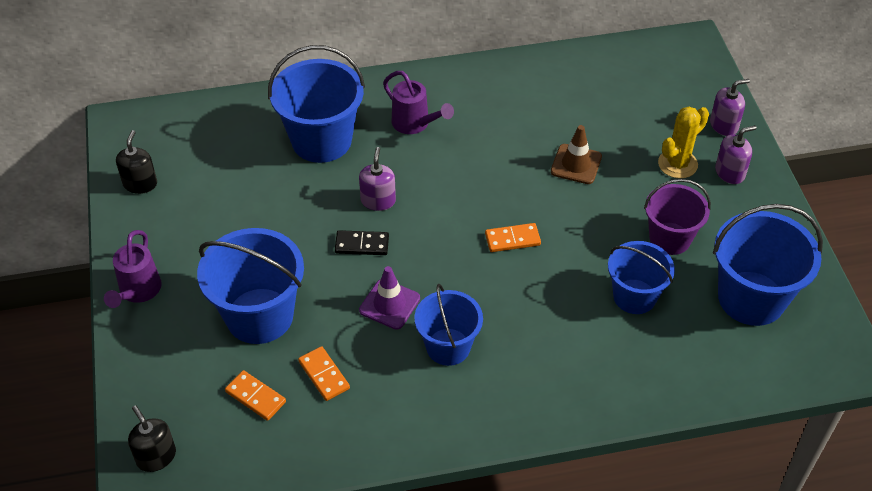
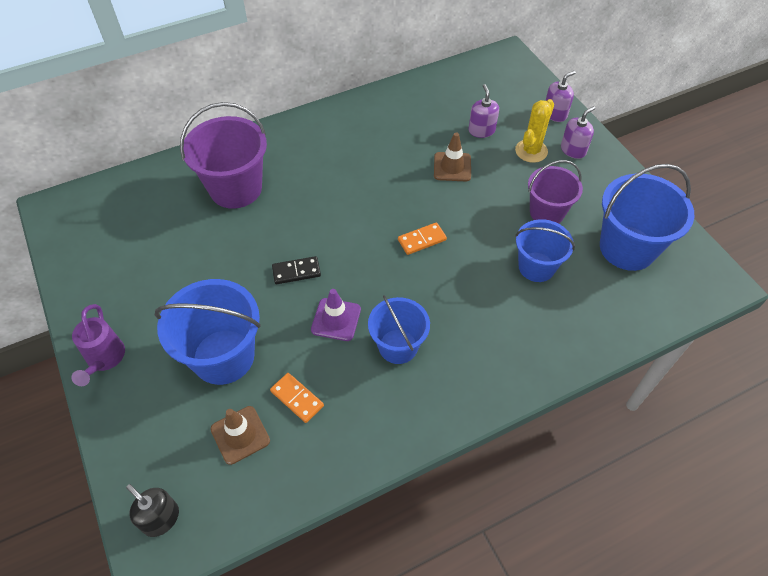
camera: 15 degrees left, 5 degrees up
black soap dispenser [116,130,157,194] -> none
orange domino [225,370,286,421] -> brown traffic cone [211,406,270,465]
blue bucket [268,45,365,163] -> purple bucket [180,102,267,209]
purple soap dispenser [359,147,396,211] -> purple soap dispenser moved to [469,84,499,138]
purple watering can [383,71,454,134] -> none

